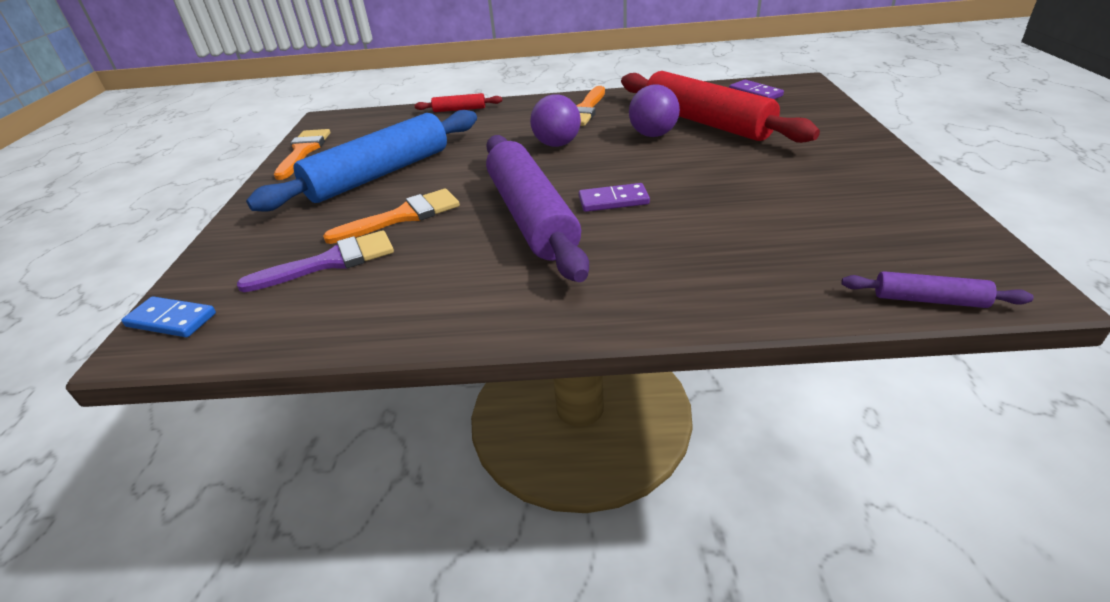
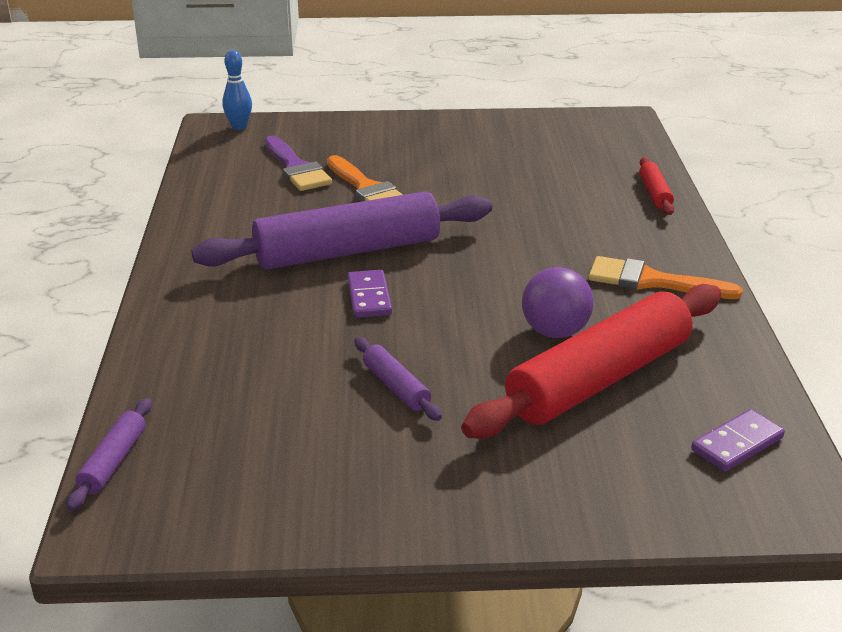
camera: 85 degrees right, 5 degrees down
blue domino [121,297,216,337] -> blue bowling pin [222,50,252,130]
blue rolling pin [246,110,477,211] -> none
orange brush [274,129,330,180] -> none
purple ball [530,94,581,147] -> none
none -> purple rolling pin [354,337,442,421]

